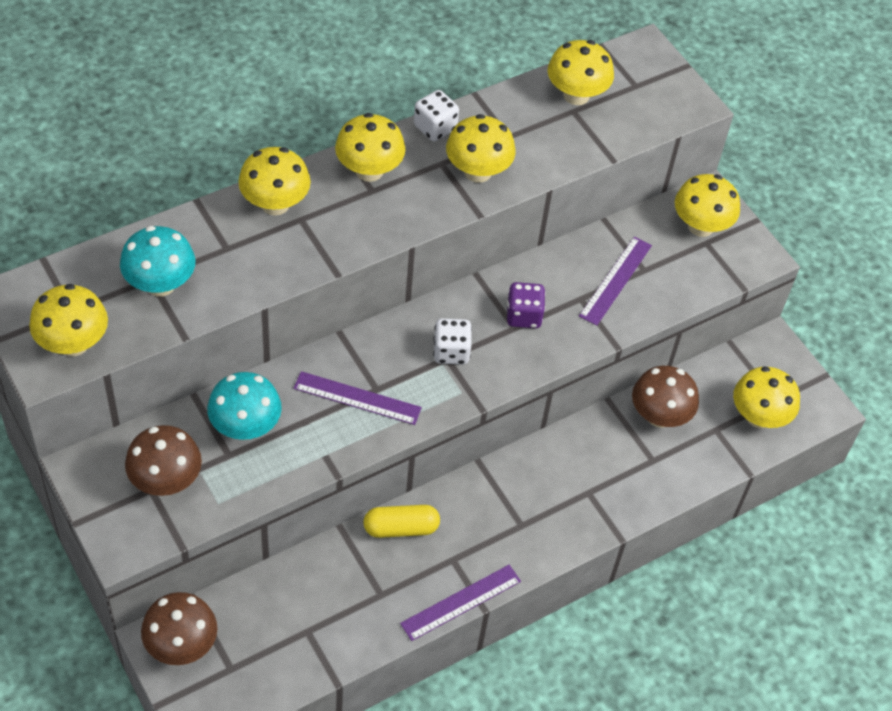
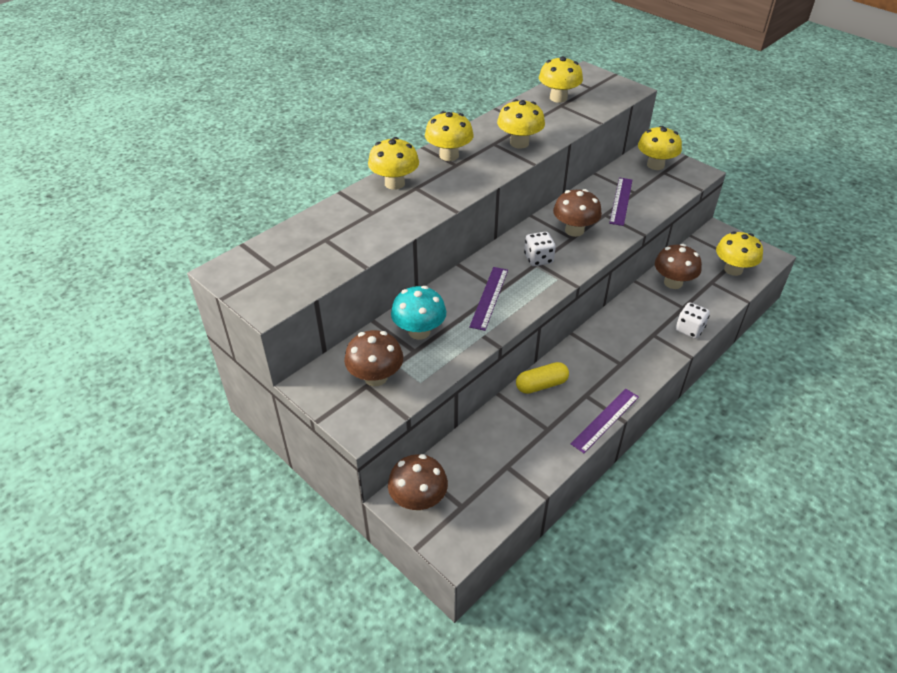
camera: 10 degrees left, 10 degrees down
yellow mushroom [29,284,108,356] -> none
turquoise mushroom [120,226,195,297] -> none
purple ruler [294,371,422,425] -> purple ruler turned 75 degrees counterclockwise [469,267,508,331]
white dice [414,90,459,142] -> white dice moved to [676,302,710,338]
purple dice [507,282,545,328] -> brown mushroom [553,189,602,237]

